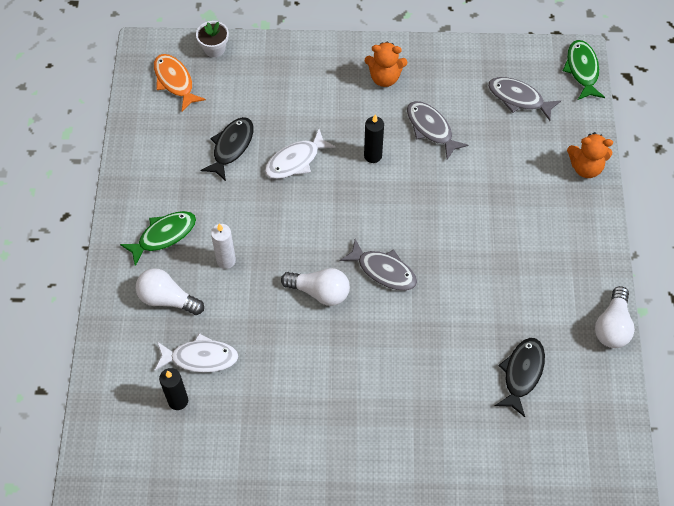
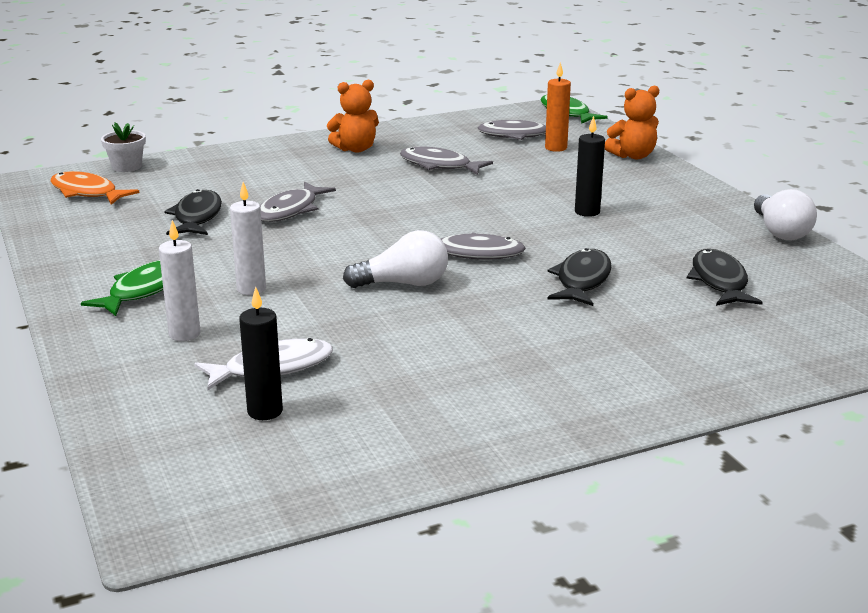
camera: 25 degrees left, 35 degrees down
white light bulb [136,268,204,315] -> white candle [159,220,201,341]
white fish [265,129,336,179] -> grey fish [260,182,336,222]
black candle [364,115,384,163] -> black candle moved to [575,116,605,217]
none -> orange candle [545,62,571,152]
none -> black fish [547,248,612,306]

